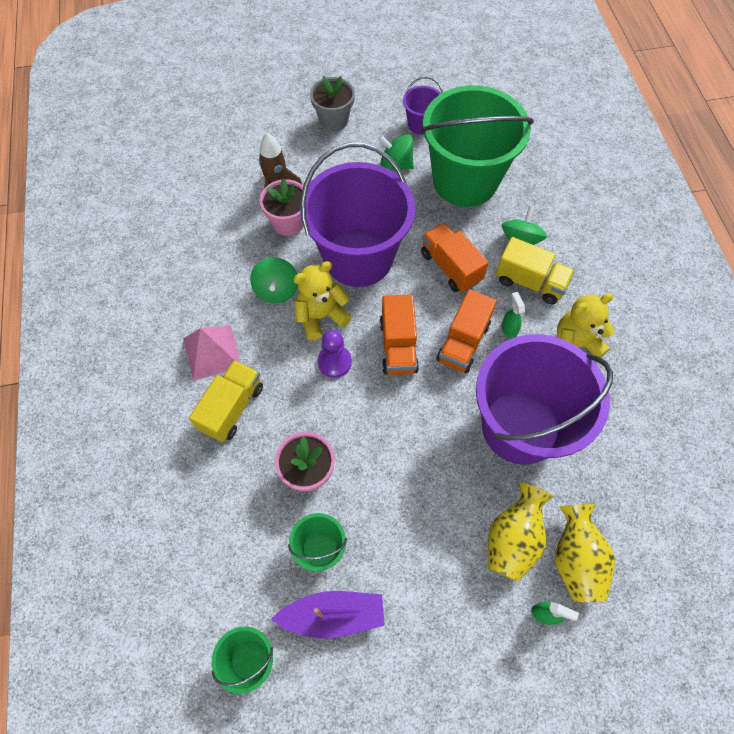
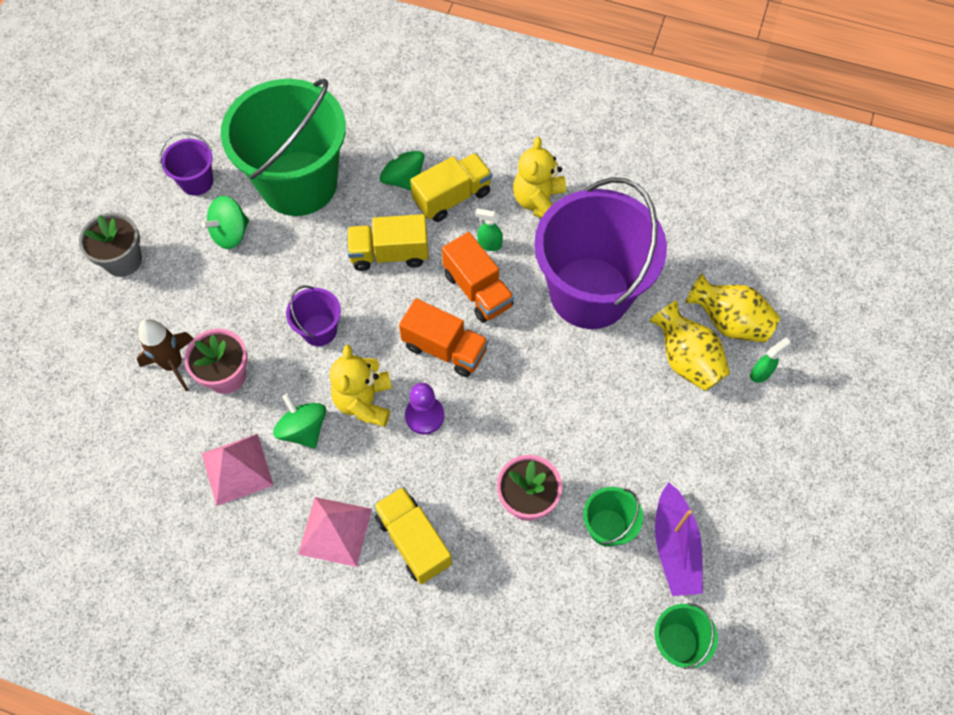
camera: 60 degrees left, 0 degrees up
green spinning top [250,257,298,303] -> green spinning top turned 150 degrees counterclockwise [273,394,326,448]
purple boat [271,591,385,639] -> purple boat turned 150 degrees clockwise [655,482,703,596]
purple bucket [300,143,415,287] -> purple bucket [286,286,341,346], size x0.43
orange truck [421,223,489,292] -> yellow truck [347,214,428,271]
none -> pink pyramid [201,434,274,506]

